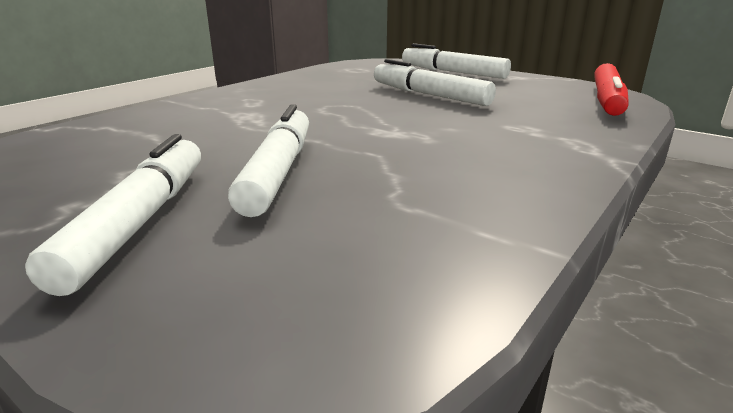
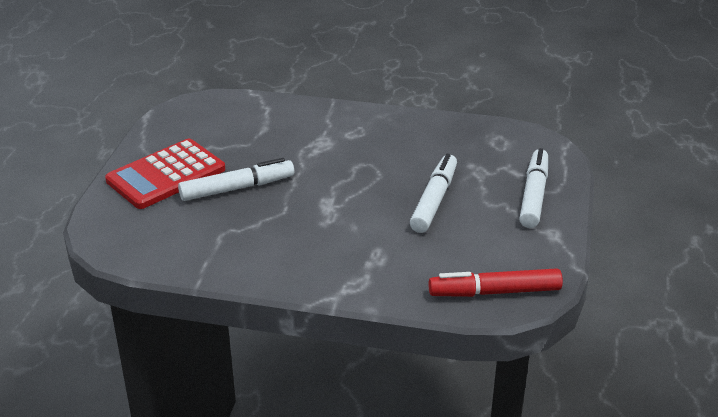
camera: 65 degrees right, 10 degrees up
white marker [25,134,201,296] -> red calculator [105,139,225,209]

